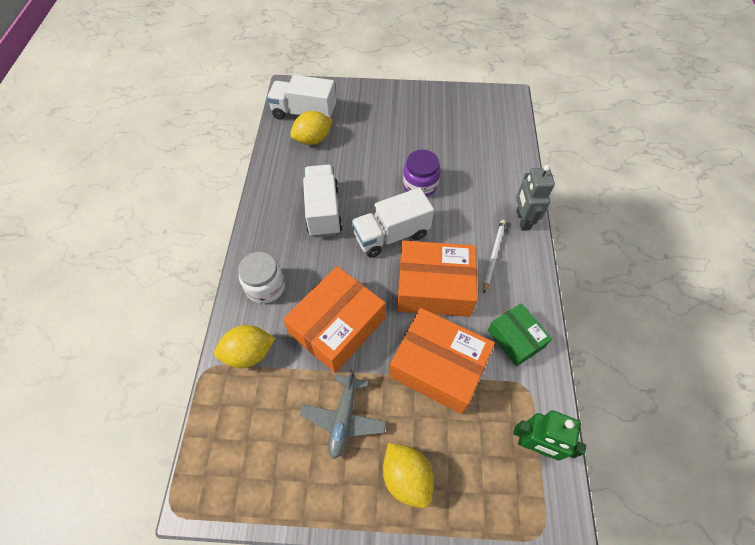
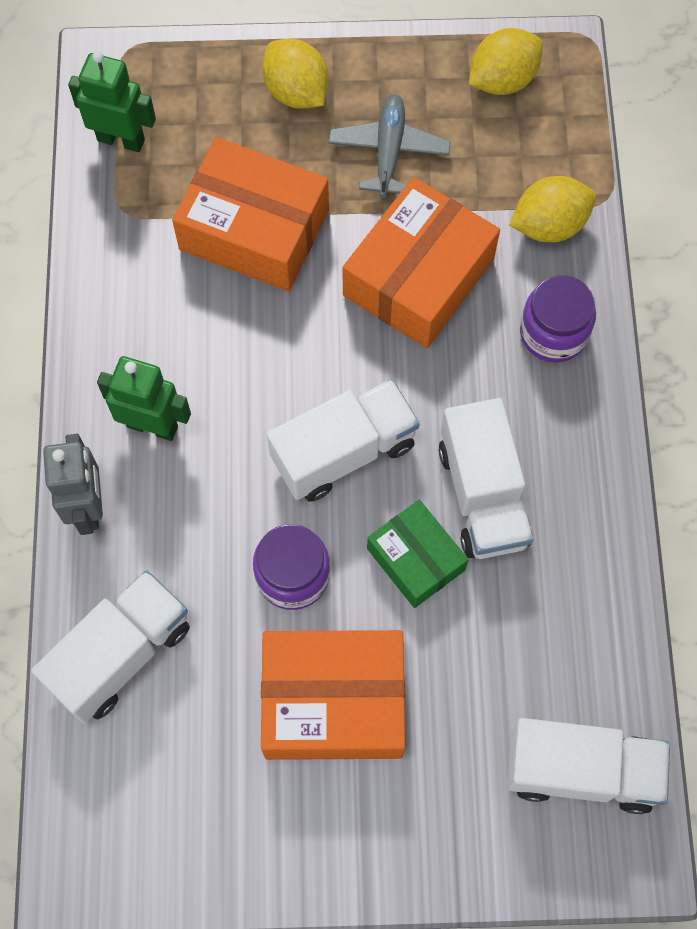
camera: 175 degrees right, 10 degrees up
white jar [238,252,285,304] -> purple jar [520,275,596,363]
yellow lemon [290,111,333,145] -> yellow lemon moved to [469,28,543,95]
orange box [397,241,477,317] -> orange box moved to [261,630,405,760]
white pencil [483,220,506,293] -> green robot [97,356,191,441]
green box [488,303,552,367] -> green box moved to [367,500,469,608]
none -> white truck [31,570,190,723]

